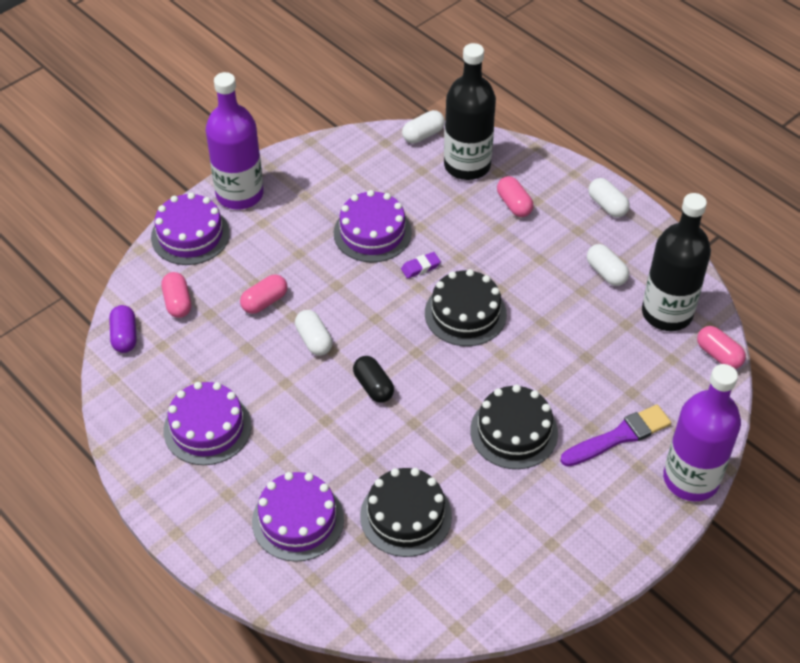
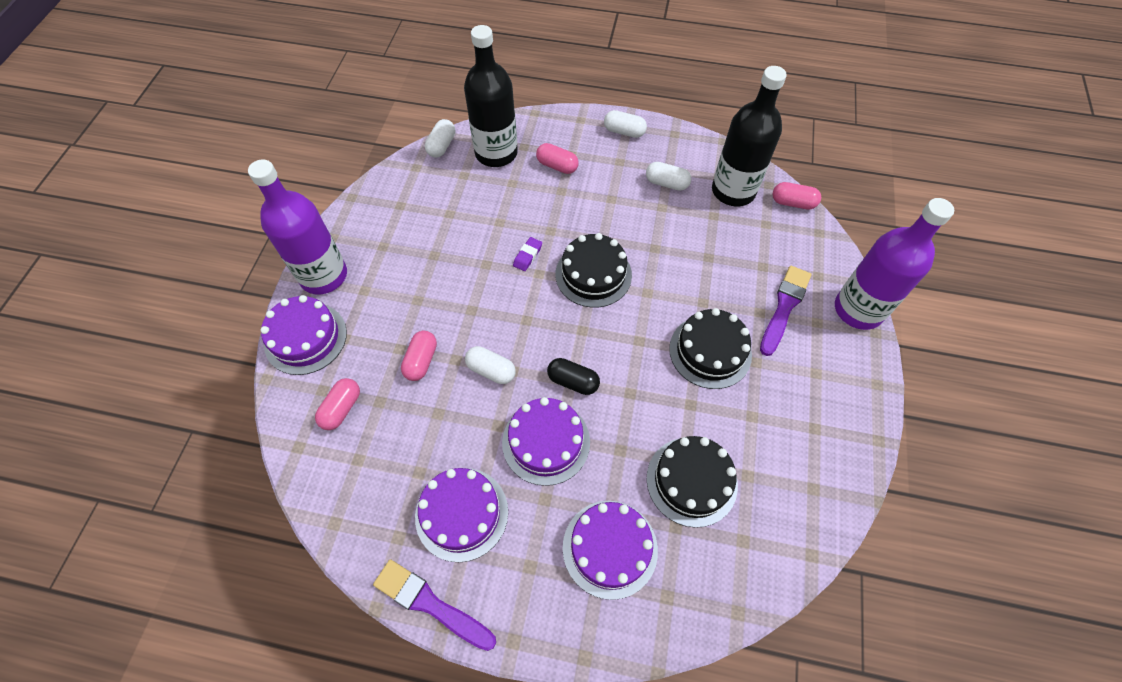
camera: 35 degrees left, 10 degrees up
purple capsule [109,305,137,353] -> none
pink capsule [161,272,191,318] -> pink capsule turned 75 degrees clockwise [315,378,360,430]
purple cake [334,190,412,263] -> purple cake moved to [502,397,590,486]
none -> purple brush [373,559,496,651]

